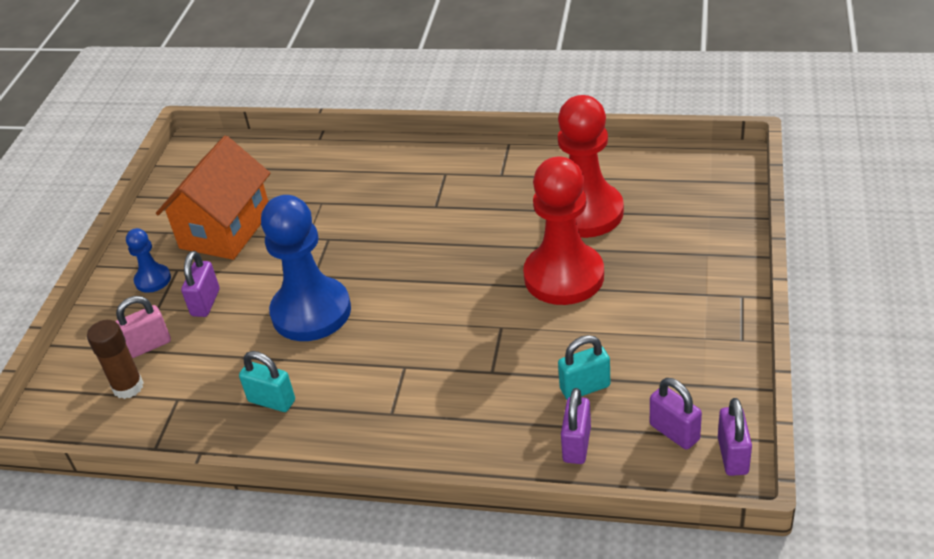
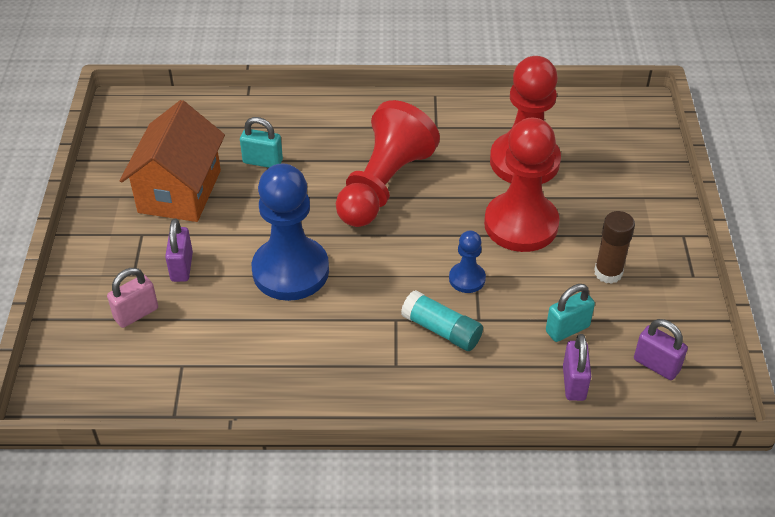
camera: 15 degrees left, 5 degrees up
brown glue stick [87,320,144,399] -> brown glue stick moved to [594,211,635,284]
blue pawn [126,228,171,293] -> blue pawn moved to [449,230,486,293]
turquoise padlock [239,351,295,412] -> turquoise padlock moved to [240,117,283,168]
purple padlock [718,398,752,476] -> none
none -> red pawn [336,100,440,227]
none -> turquoise glue stick [401,290,483,351]

